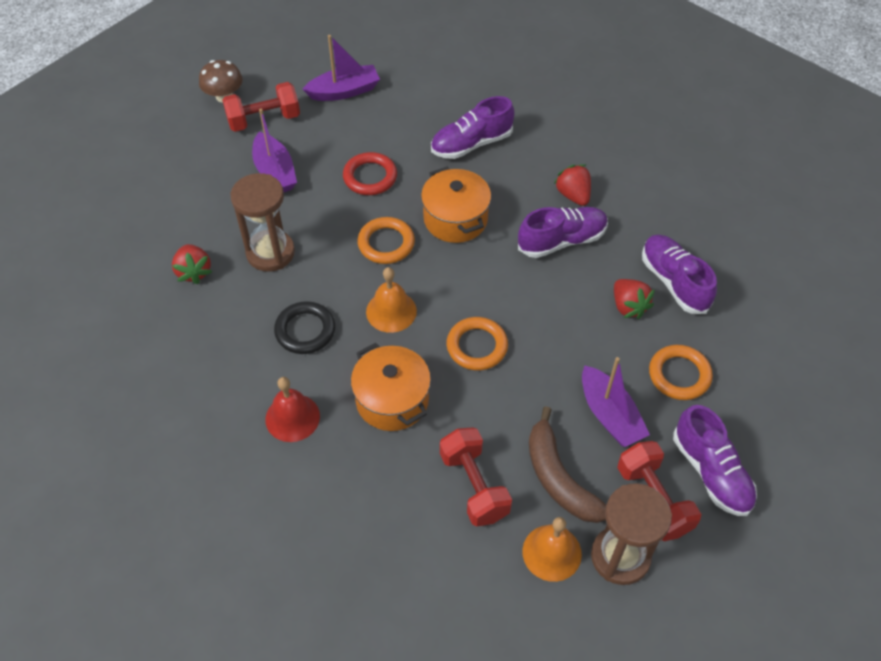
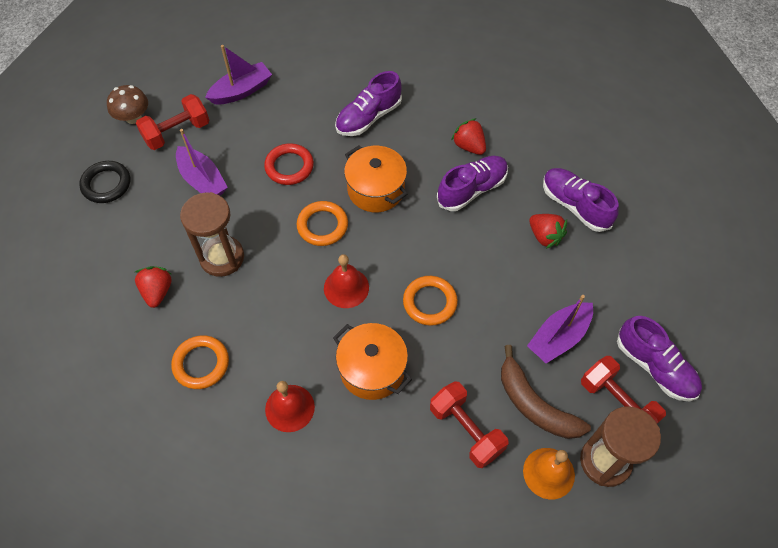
camera: 15 degrees left, 5 degrees up
red strawberry [172,244,212,284] -> red strawberry turned 150 degrees counterclockwise [135,266,172,308]
black ring [274,301,335,354] -> black ring moved to [79,161,130,203]
orange bell [366,267,417,333] -> red bell [324,254,369,308]
purple boat [582,357,650,447] -> purple boat turned 90 degrees clockwise [527,295,593,363]
orange ring [649,345,713,400] -> orange ring moved to [171,335,229,389]

